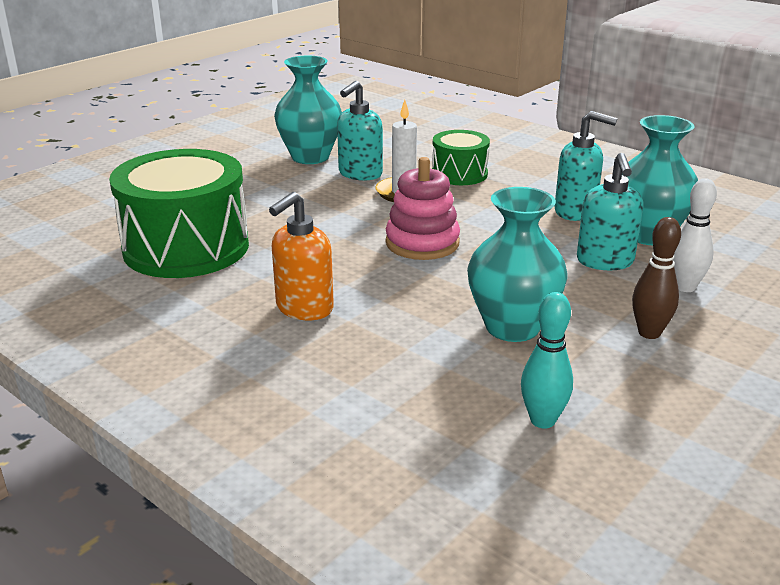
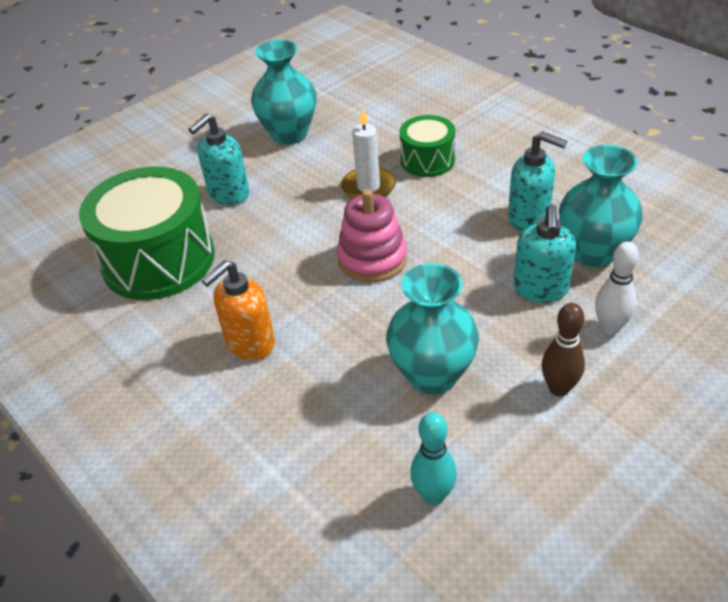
camera: 10 degrees right, 15 degrees up
turquoise soap dispenser [337,81,383,181] -> turquoise soap dispenser moved to [188,114,249,205]

